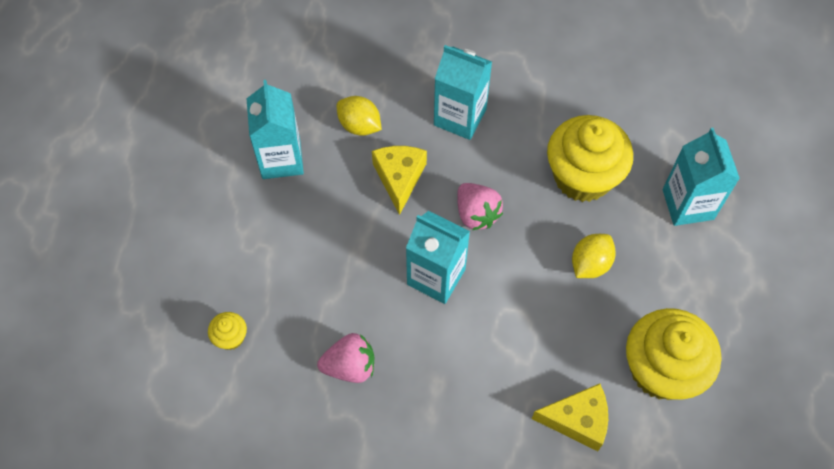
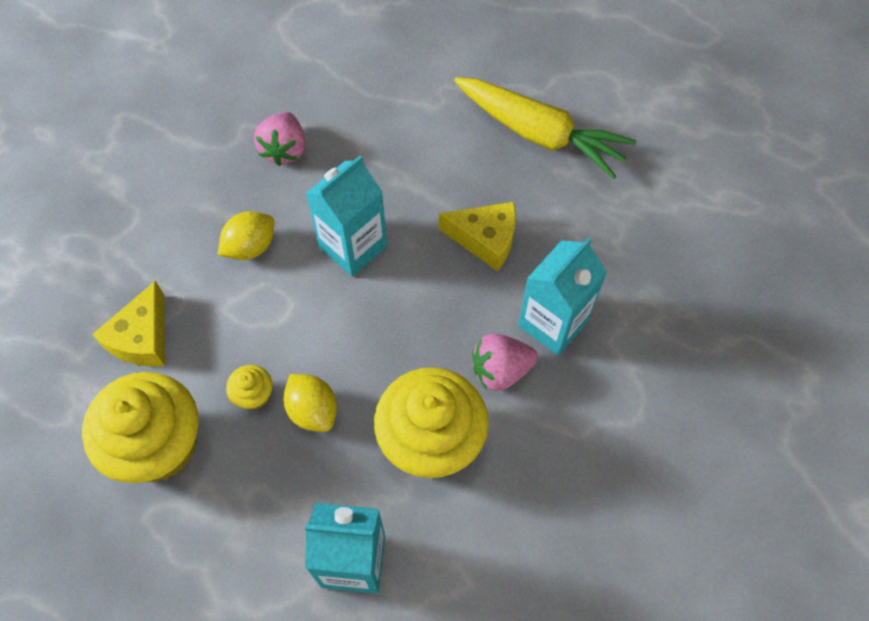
camera: 105 degrees right, 0 degrees up
yellow cupcake [208,312,247,350] -> yellow cupcake moved to [226,365,273,410]
turquoise carton [246,80,304,179] -> yellow carrot [454,77,636,179]
yellow lemon [336,96,382,136] -> yellow lemon moved to [218,211,275,260]
pink strawberry [457,183,503,230] -> pink strawberry moved to [472,334,538,391]

